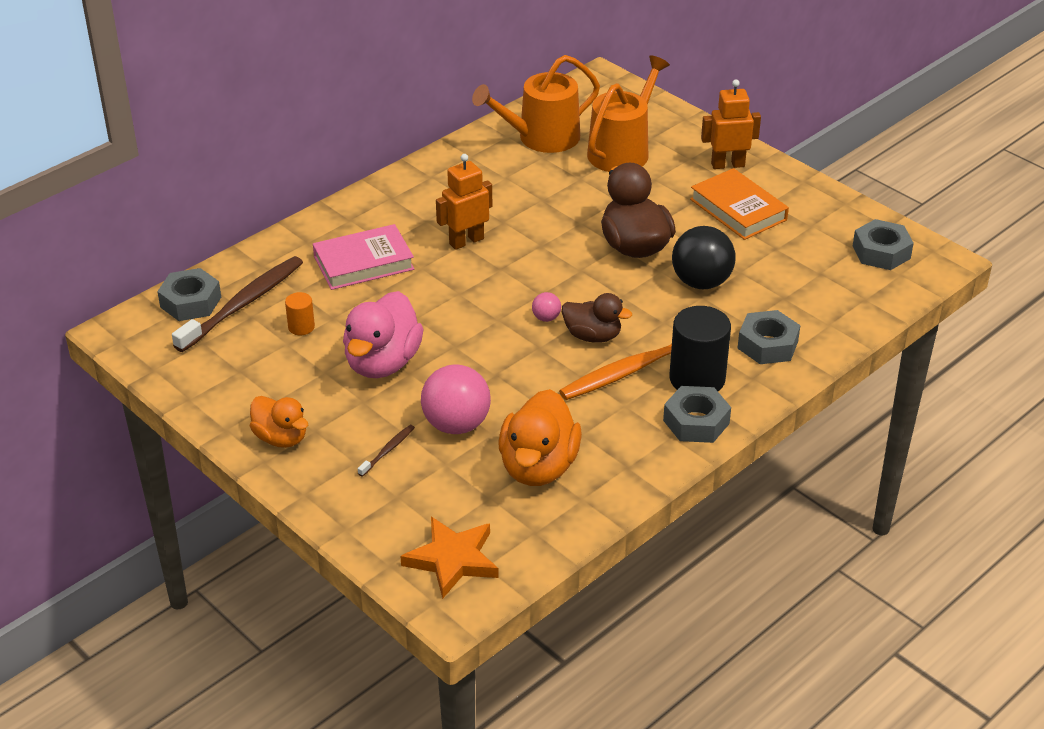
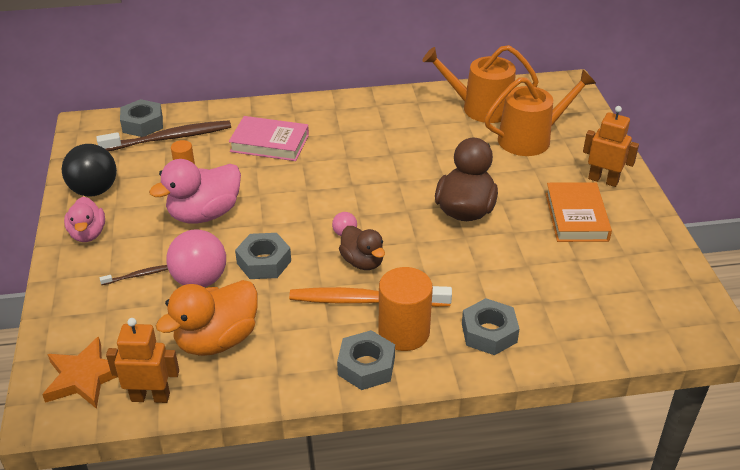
camera: 35 degrees right, 0 degrees up
orange duck [250,396,308,448] -> pink duck [64,197,105,242]
orange robot [436,154,492,250] -> orange robot moved to [106,318,179,403]
black cylinder [669,306,731,391] -> orange cylinder [379,267,433,351]
black ball [672,226,736,289] -> black ball moved to [61,144,117,197]
grey nut [853,219,914,270] -> grey nut moved to [235,233,291,279]

